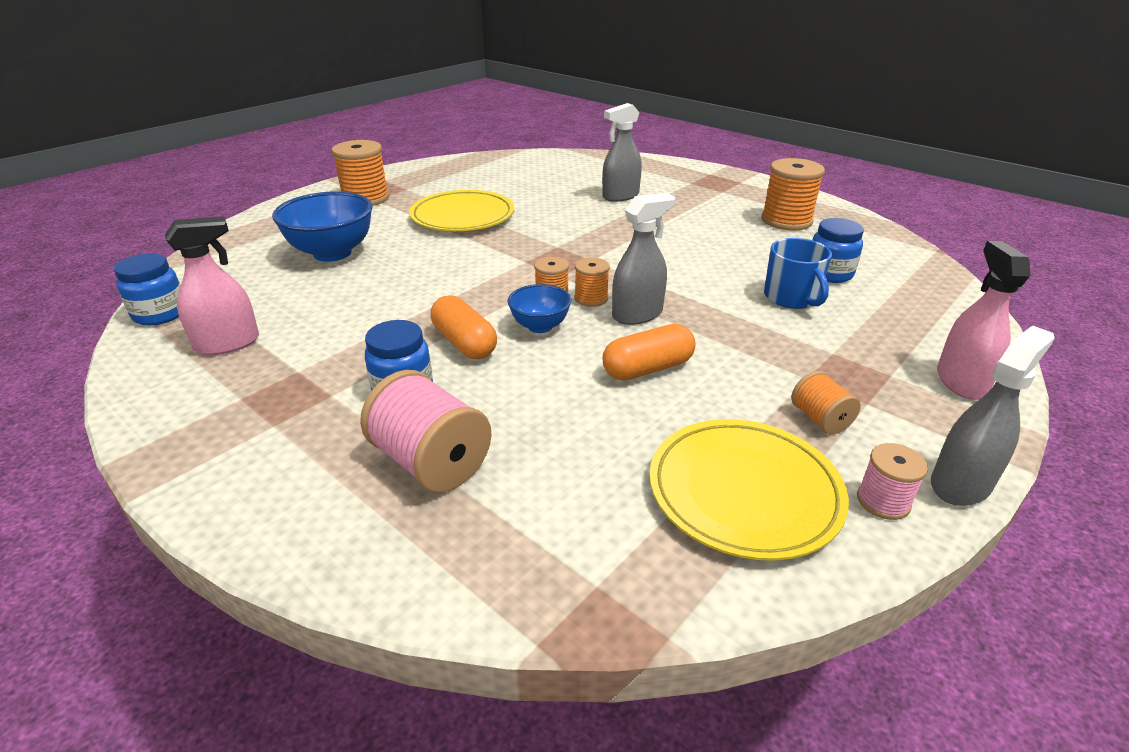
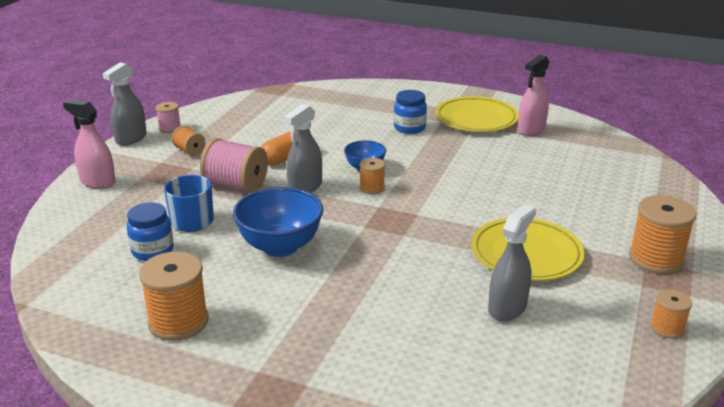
camera: 160 degrees right, 5 degrees down
blue jar [114,253,181,326] -> none
blue bowl [272,192,373,262] -> blue bowl moved to [233,187,323,257]
pink spool [360,370,492,493] -> pink spool moved to [200,138,268,193]
orange capsule [431,295,497,359] -> none
orange spool [575,258,610,307] -> orange spool moved to [650,289,692,339]
grey spray bottle [602,103,642,202] -> grey spray bottle moved to [488,204,536,322]
yellow plate [649,419,849,561] -> yellow plate moved to [435,96,519,132]
pink spray bottle [937,241,1030,400] -> pink spray bottle turned 135 degrees clockwise [63,99,116,189]

